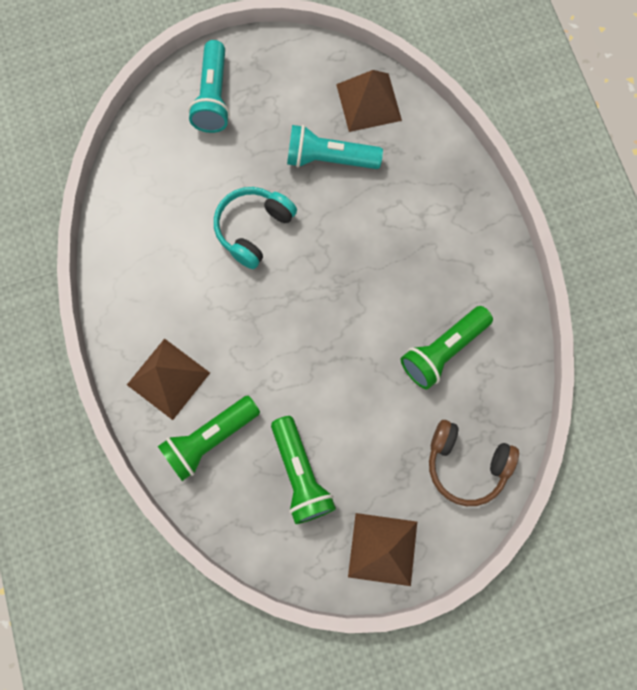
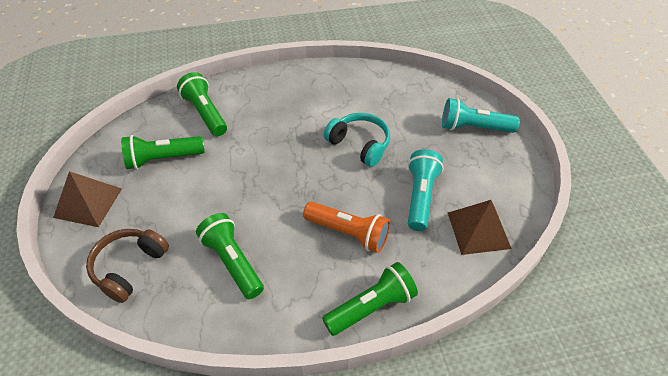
camera: 95 degrees right, 25 degrees down
brown pyramid [127,338,210,420] -> none
none -> orange flashlight [303,202,390,253]
none -> green flashlight [322,262,418,336]

